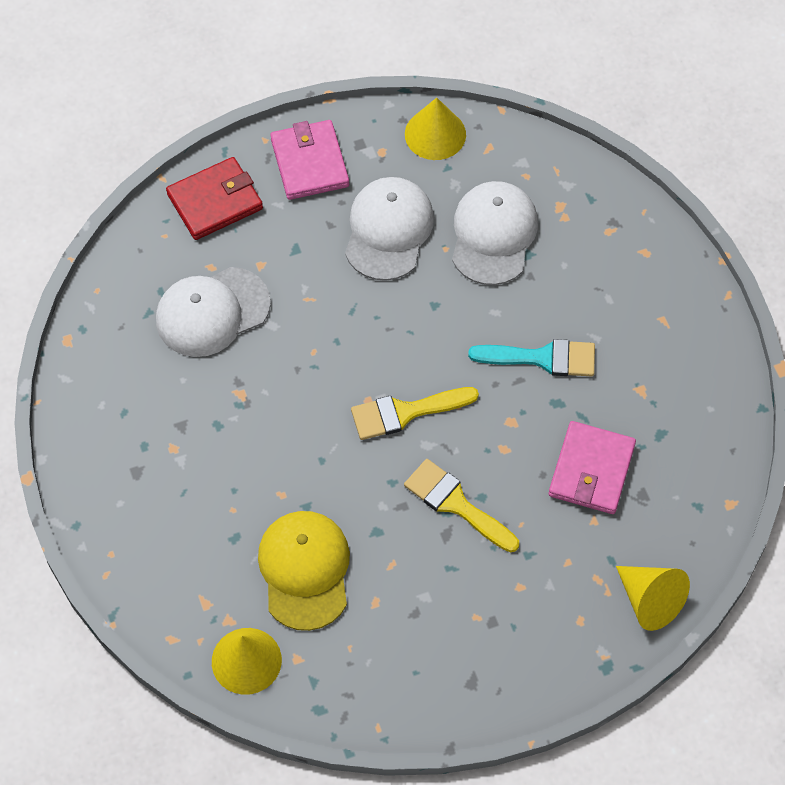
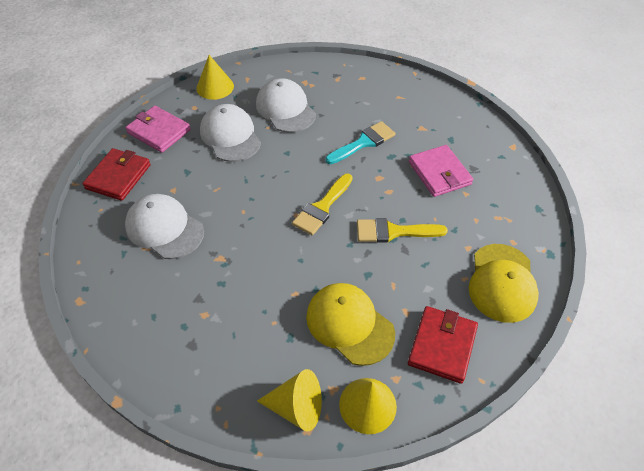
camera: 40 degrees left, 10 degrees down
white cap [156,267,271,357] -> white cap turned 105 degrees clockwise [125,194,204,259]
yellow cone [616,566,690,631] -> yellow cone moved to [257,369,322,432]
none -> red wallet [408,306,478,384]
none -> yellow cap [469,244,539,323]

